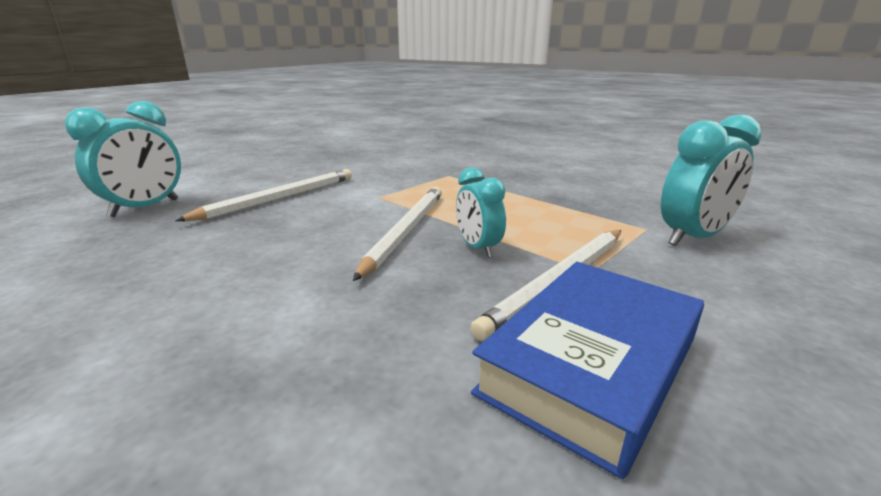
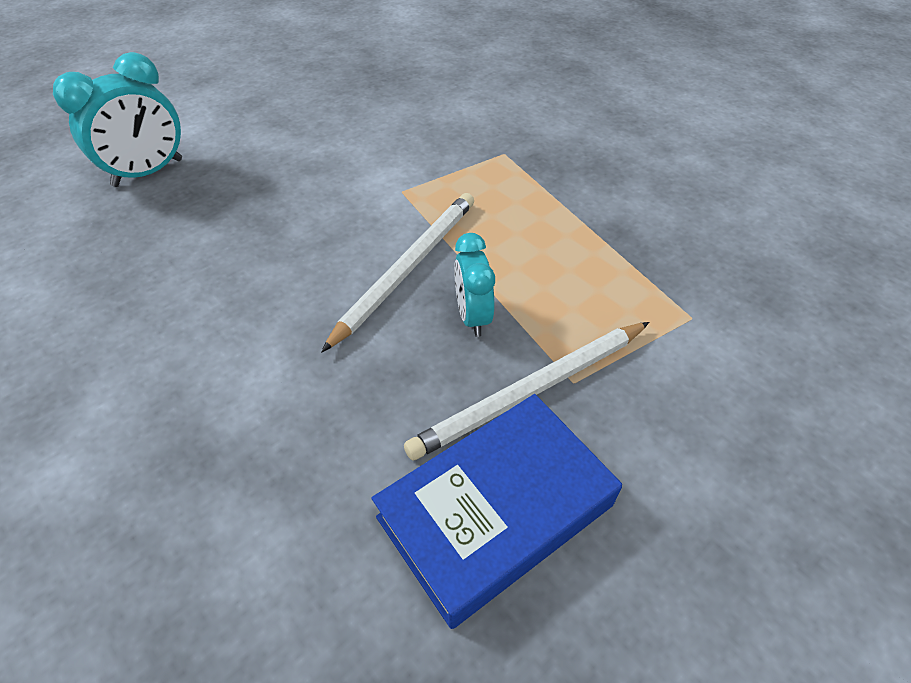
camera: 15 degrees right, 25 degrees up
white pencil [175,169,352,221] -> none
turquoise clock [661,115,762,246] -> none

